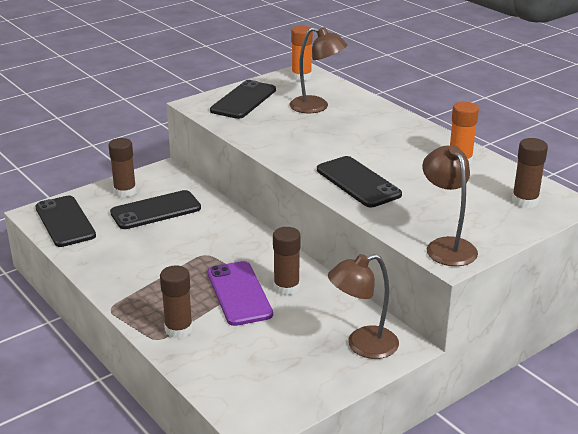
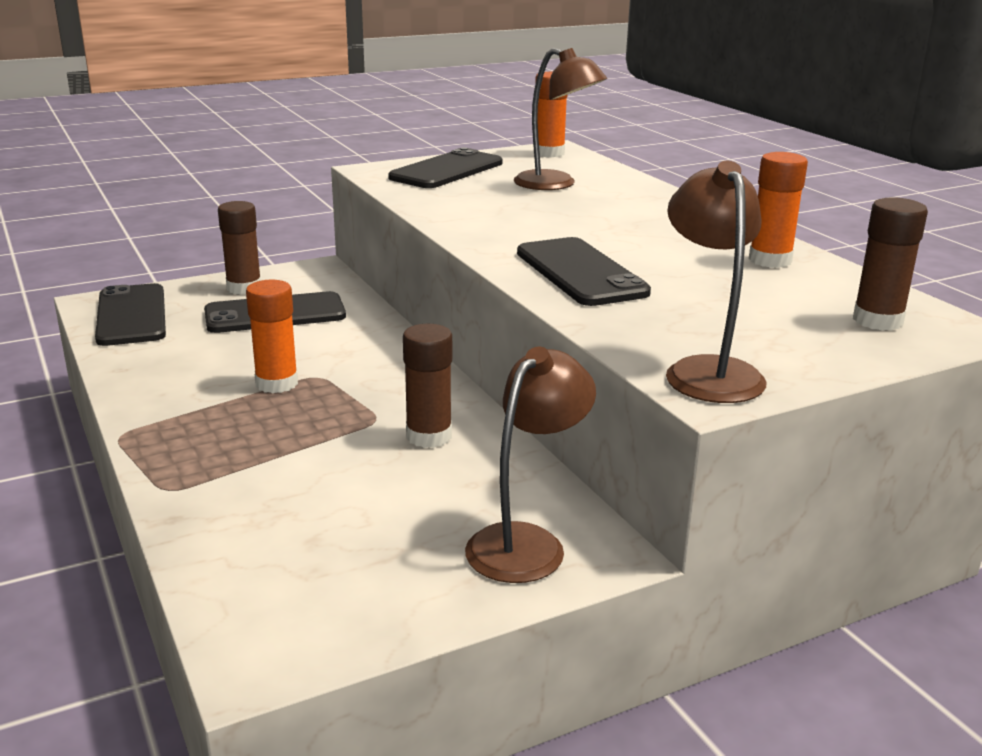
camera: 10 degrees right, 5 degrees down
brown glue stick [160,265,193,338] -> none
purple phone [207,261,273,326] -> none
brown lamp [328,254,399,359] -> brown lamp turned 135 degrees clockwise [465,347,596,583]
none -> orange glue stick [246,280,298,393]

